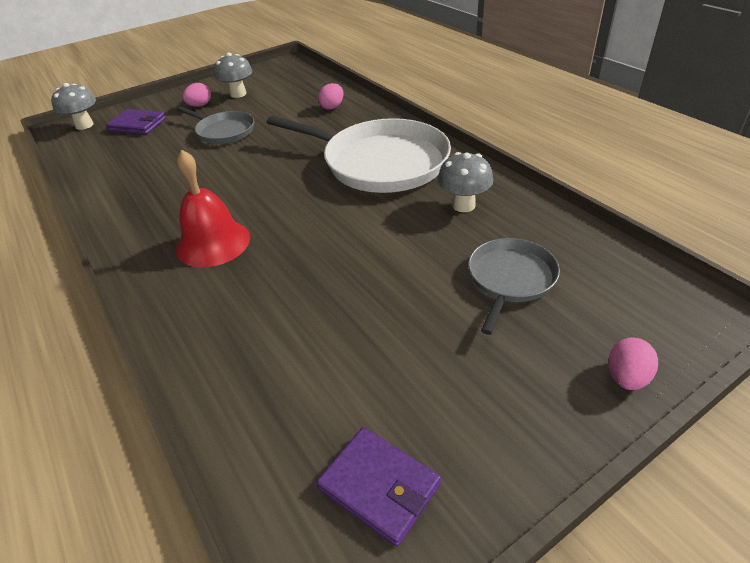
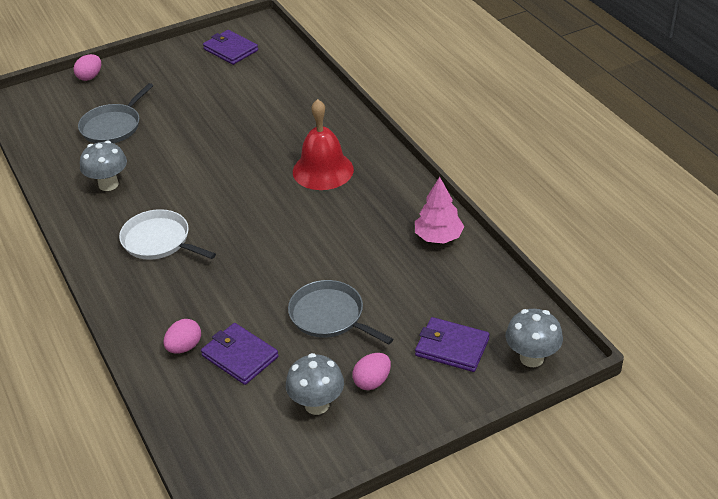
camera: 175 degrees left, 0 degrees up
white pan [266,116,451,193] -> white pan [119,209,216,260], size x0.54
none -> purple wallet [201,323,279,385]
none -> pink tree [415,177,464,244]

